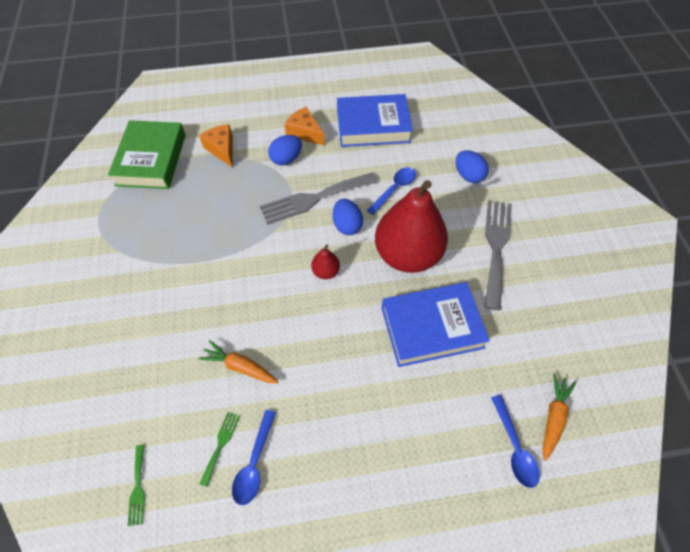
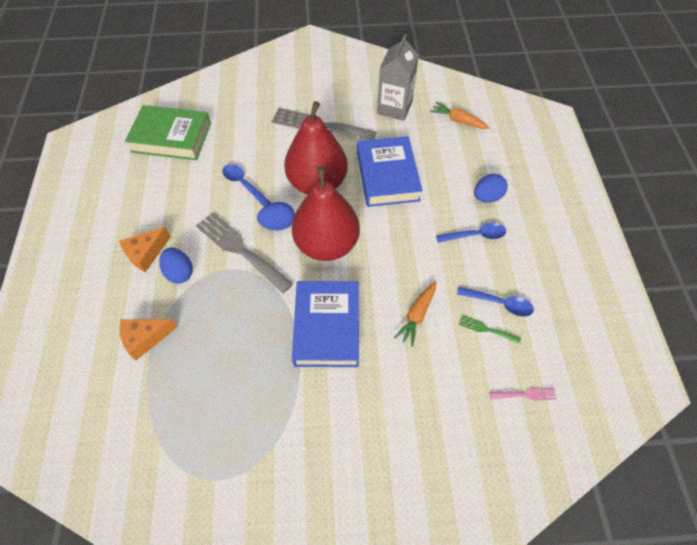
camera: 85 degrees left, 0 degrees up
green book [108,120,186,189] -> green book moved to [125,105,211,160]
green fork [128,445,145,526] -> pink fork [490,387,557,401]
grey fork [260,172,378,225] -> grey fork turned 150 degrees clockwise [196,212,293,294]
red pear [311,245,340,279] -> red pear [292,166,360,261], size x2.49
blue book [337,94,413,147] -> blue book moved to [292,281,359,367]
blue egg [456,150,489,183] -> blue egg moved to [474,174,508,203]
blue spoon [491,395,540,488] -> blue spoon moved to [436,223,506,243]
none -> grey carton [377,34,419,121]

